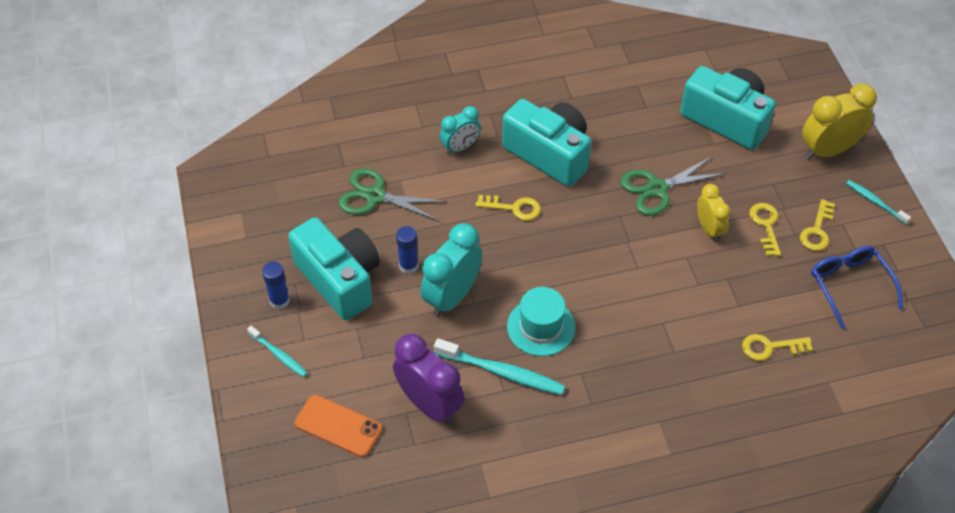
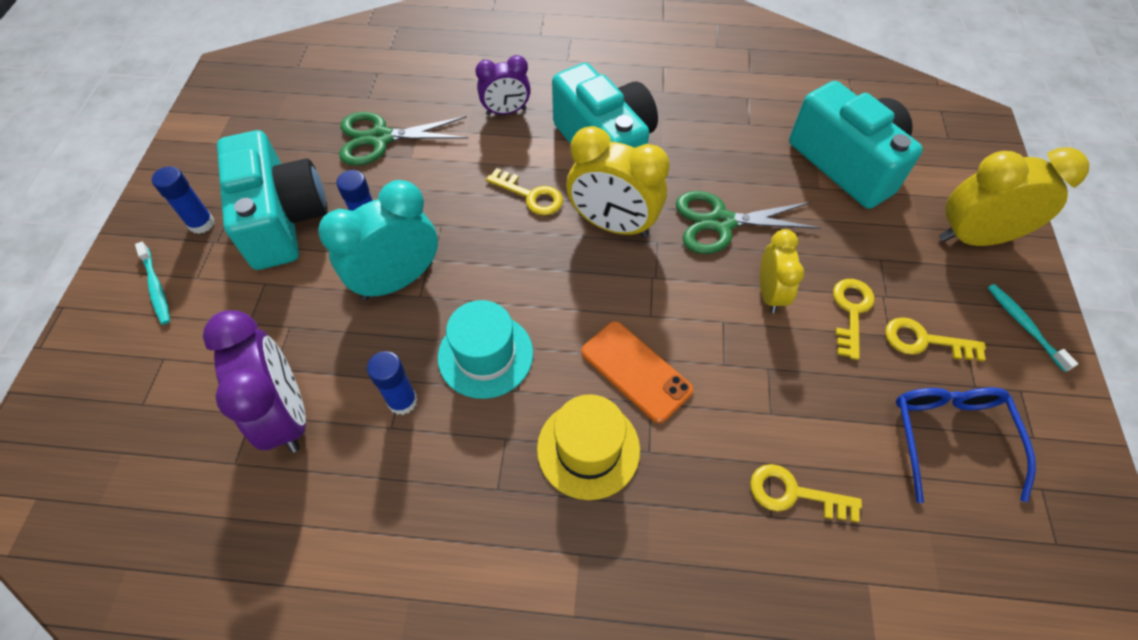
camera: 20 degrees right, 5 degrees up
orange phone [294,395,382,457] -> orange phone moved to [581,321,693,423]
green scissors [338,168,447,221] -> green scissors turned 45 degrees counterclockwise [339,112,469,166]
turquoise toothbrush [434,338,565,395] -> blue glue stick [367,351,418,415]
turquoise clock [440,106,481,154] -> purple clock [476,55,531,115]
yellow key [800,199,835,251] -> yellow key turned 60 degrees clockwise [885,317,986,362]
none -> yellow hat [537,394,640,500]
none -> yellow clock [566,126,670,238]

